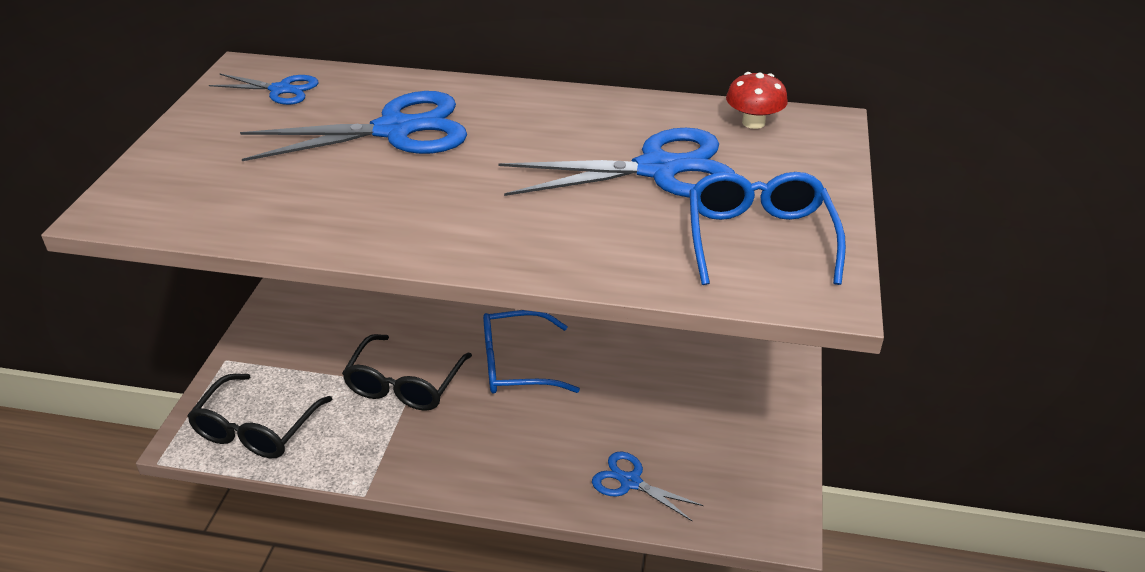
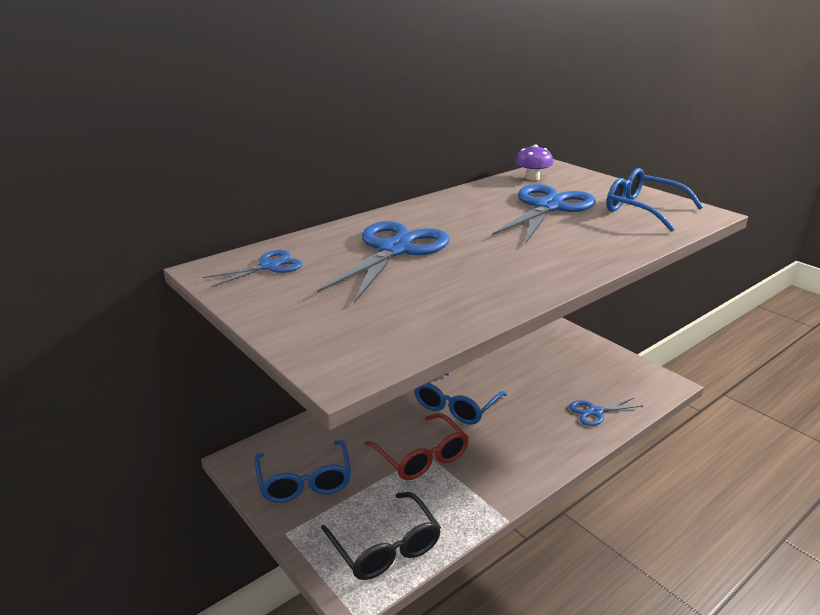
camera: 50 degrees left, 10 degrees down
black glasses [342,334,472,411] -> red glasses [364,413,469,480]
red mushroom [726,72,788,129] -> purple mushroom [515,144,553,180]
none -> blue glasses [255,440,351,503]

